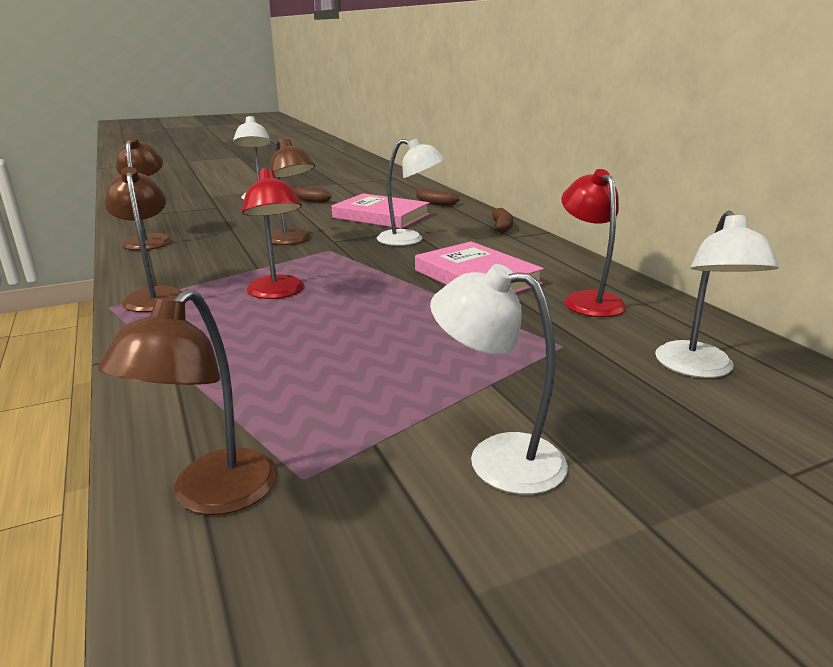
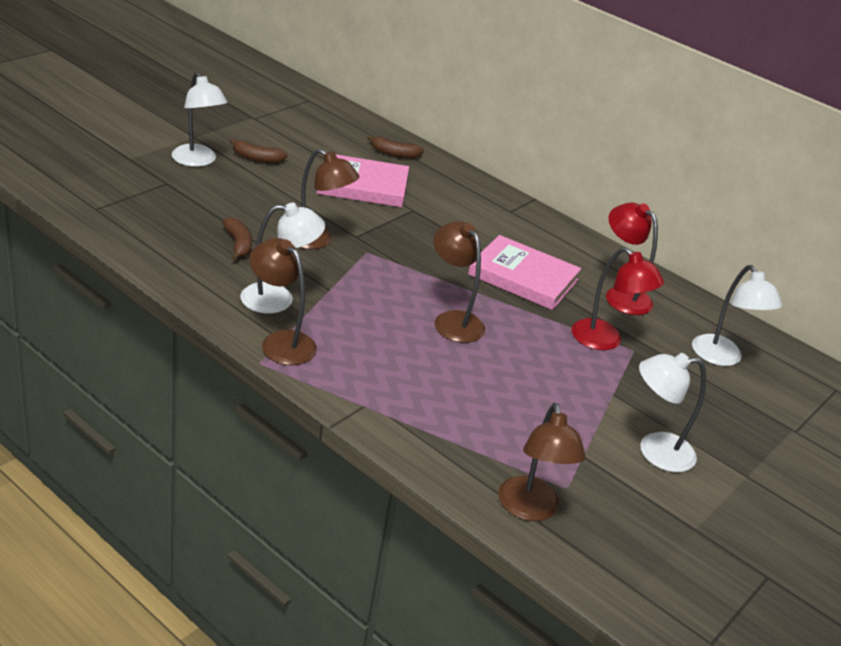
camera: 30 degrees left, 10 degrees up
brown lamp [116,136,172,250] -> brown lamp moved to [433,221,485,343]
red lamp [242,167,304,299] -> red lamp moved to [572,247,664,350]
white lamp [377,138,445,246] -> white lamp moved to [240,203,325,314]
brown banana [490,208,513,233] -> brown banana moved to [222,217,252,260]

